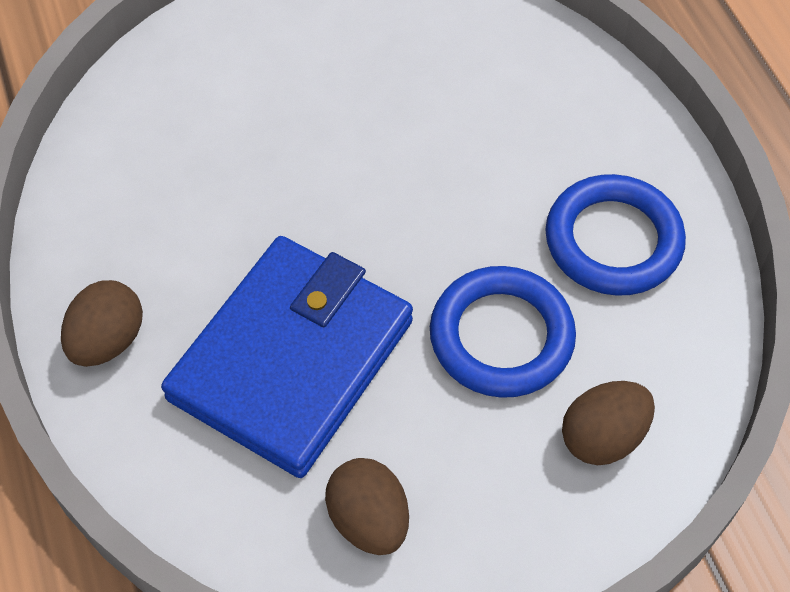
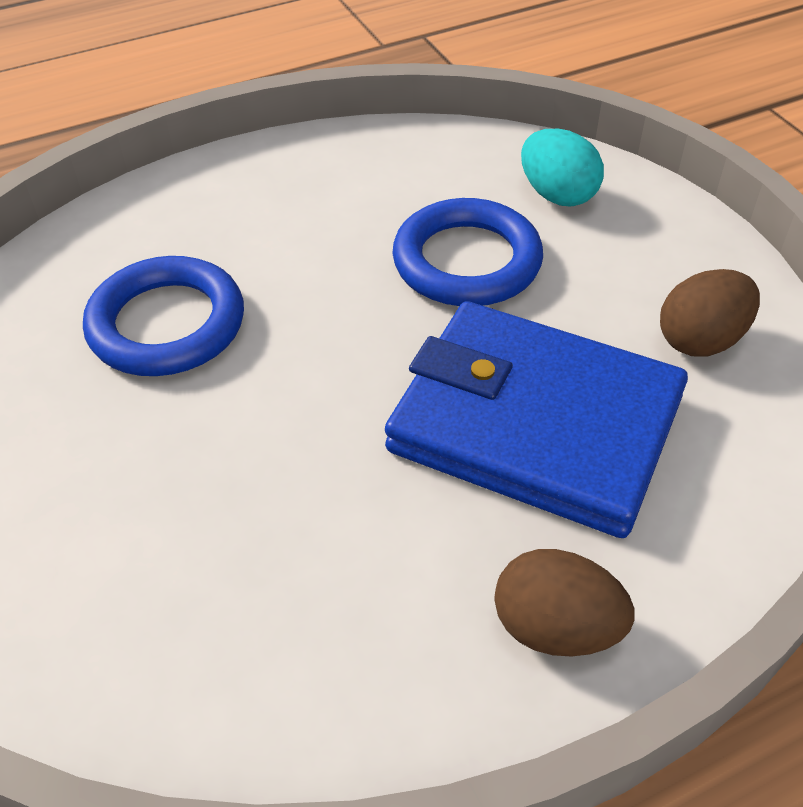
camera: 95 degrees left, 10 degrees down
blue ring [545,174,686,296] -> blue ring moved to [83,256,244,376]
brown egg [562,381,655,465] -> turquoise egg [521,129,604,206]

